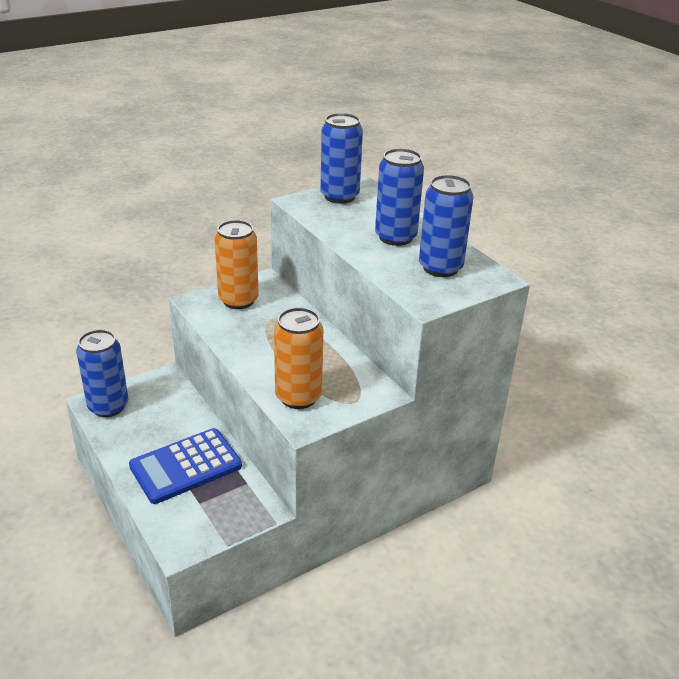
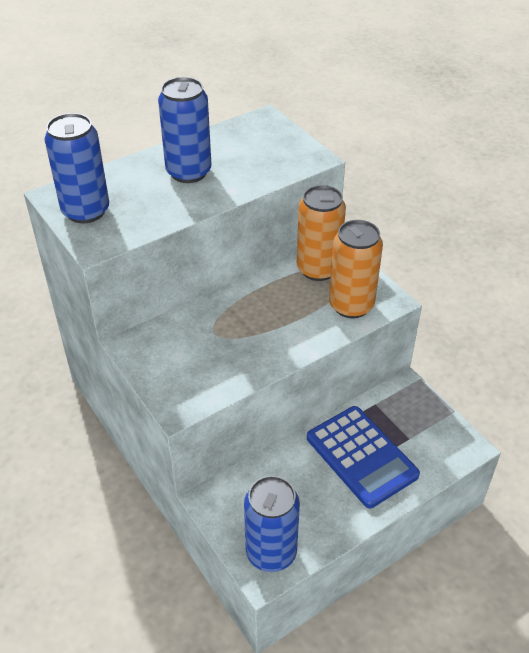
camera: 90 degrees left, 10 degrees up
orange can [215,220,259,309] -> orange can moved to [297,185,346,281]
blue can [419,175,474,277] -> none

